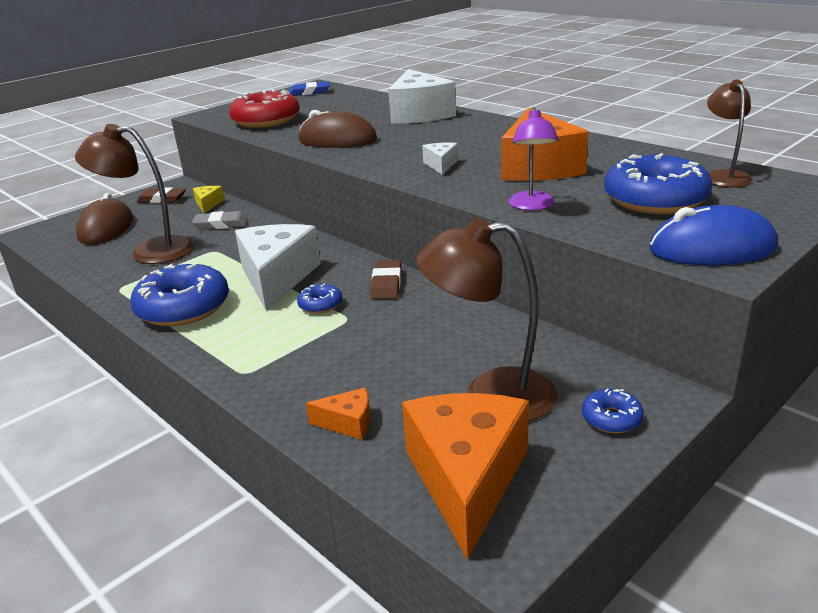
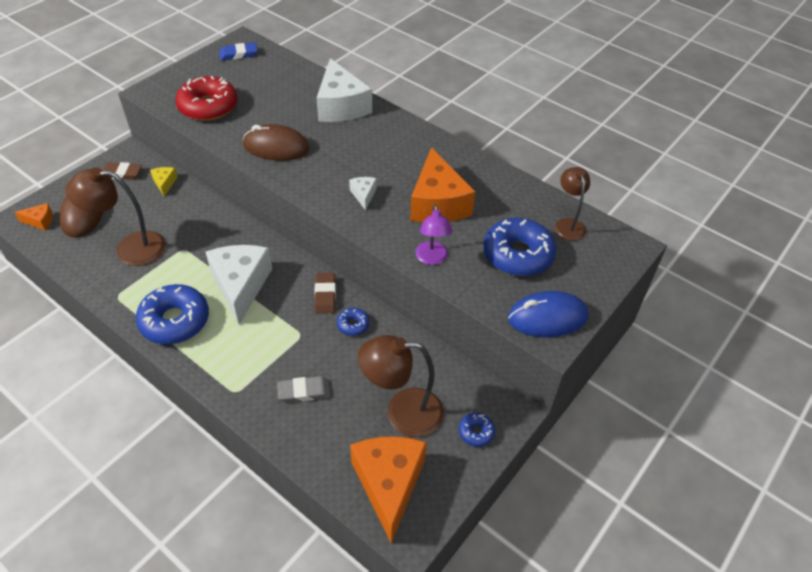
camera: 10 degrees left, 20 degrees up
grey eraser [192,211,248,230] -> grey eraser moved to [277,376,330,403]
blue donut [297,284,342,314] -> blue donut moved to [337,308,369,336]
orange cheese [306,387,371,440] -> orange cheese moved to [15,203,53,230]

